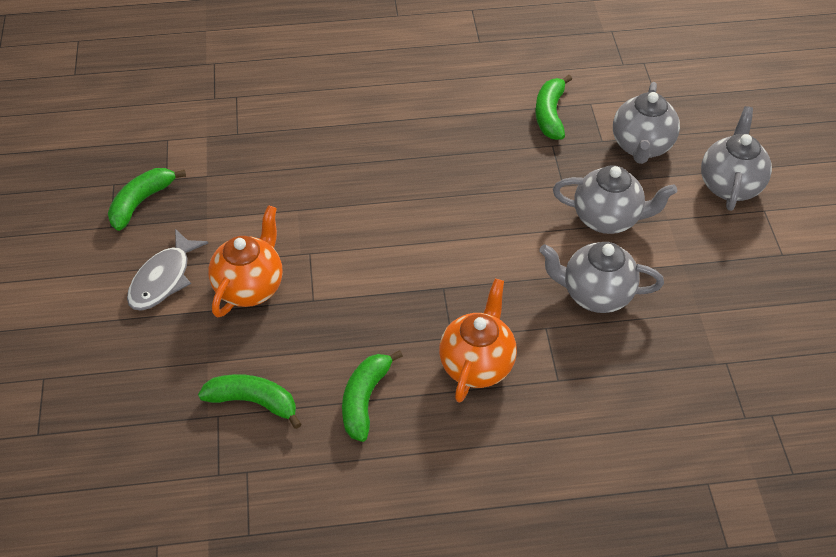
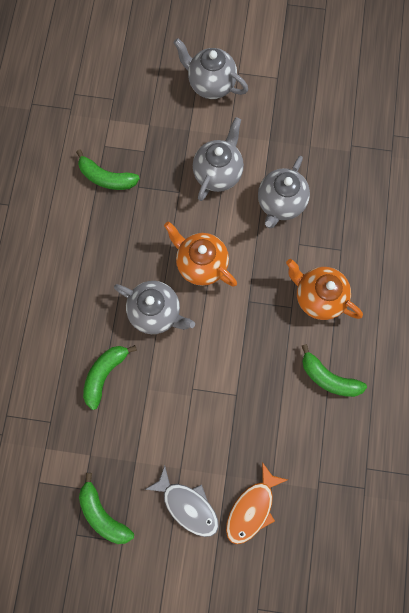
camera: 75 degrees left, 25 degrees up
green banana [198,374,301,429] -> green banana moved to [83,345,137,410]
orange teapot [208,205,283,317] -> orange teapot moved to [164,222,237,286]
grey teapot [613,82,680,164] -> grey teapot moved to [114,281,195,334]
none -> orange fish [226,462,288,544]

